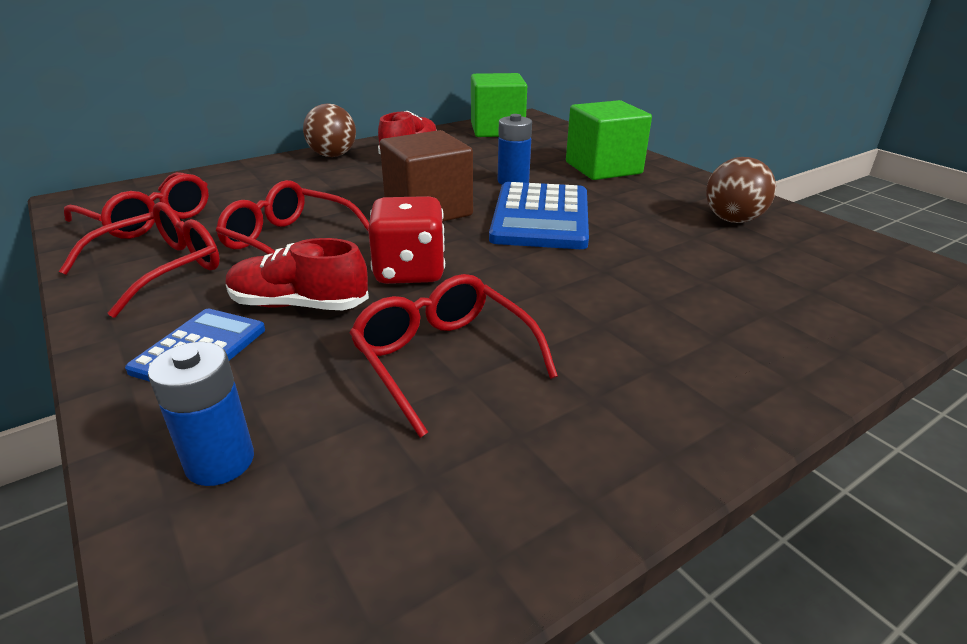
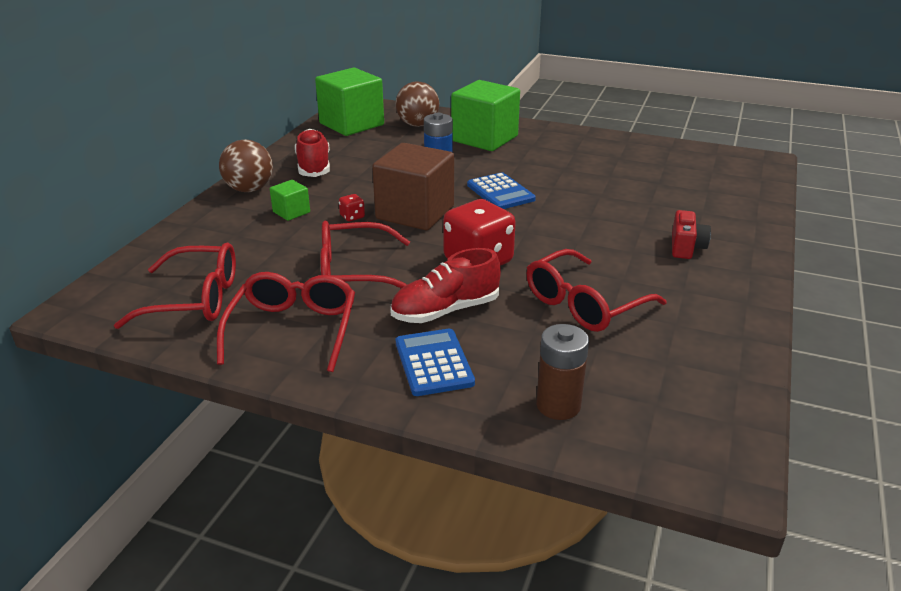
camera: 35 degrees left, 0 degrees up
blue battery [148,342,254,486] -> brown battery [536,324,589,420]
red glasses [349,274,558,438] -> red glasses turned 60 degrees counterclockwise [527,249,667,332]
blue calculator [489,182,589,249] -> blue calculator [467,172,536,209], size x0.59
brown ball [706,157,776,223] -> brown ball moved to [395,81,439,127]
none -> green cube [270,180,310,221]
none -> red dice [339,194,365,221]
none -> red camera [672,210,711,259]

